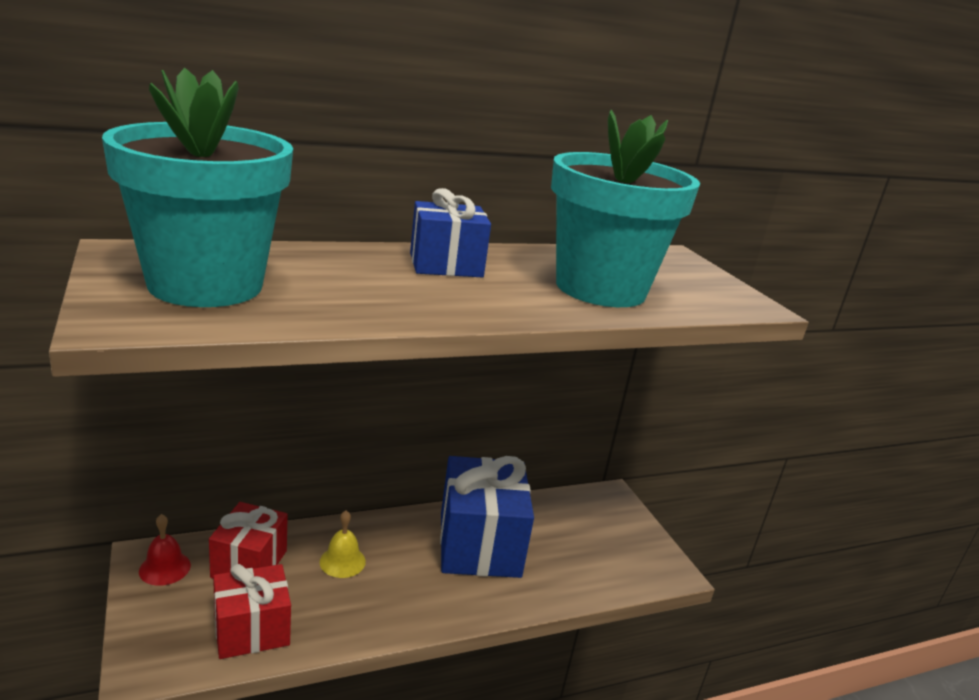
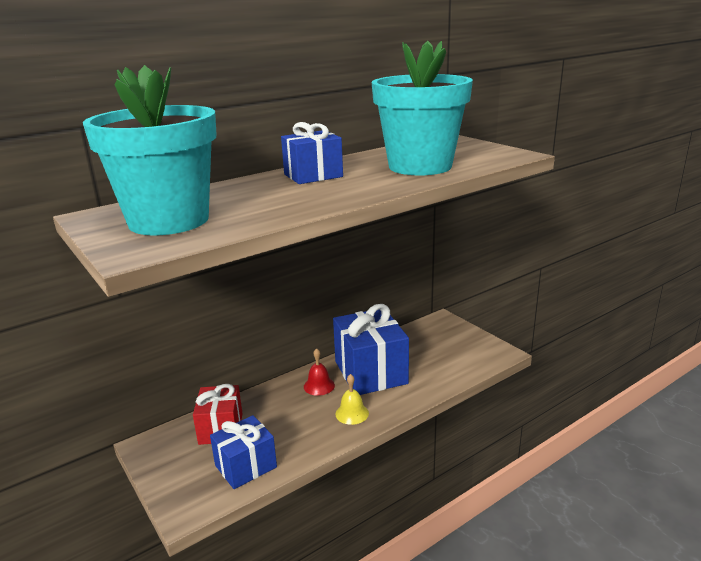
camera: 10 degrees left, 0 degrees up
red bell [139,514,191,586] -> red bell moved to [304,348,335,396]
red gift [213,564,291,659] -> blue gift [210,415,277,489]
yellow bell [320,510,366,578] -> yellow bell moved to [335,374,369,425]

